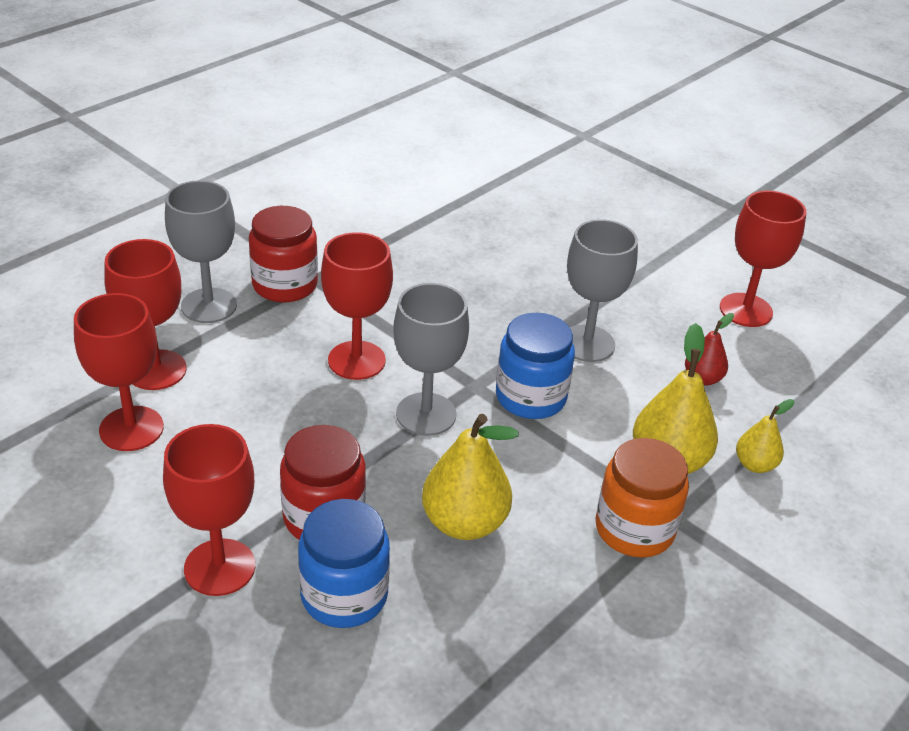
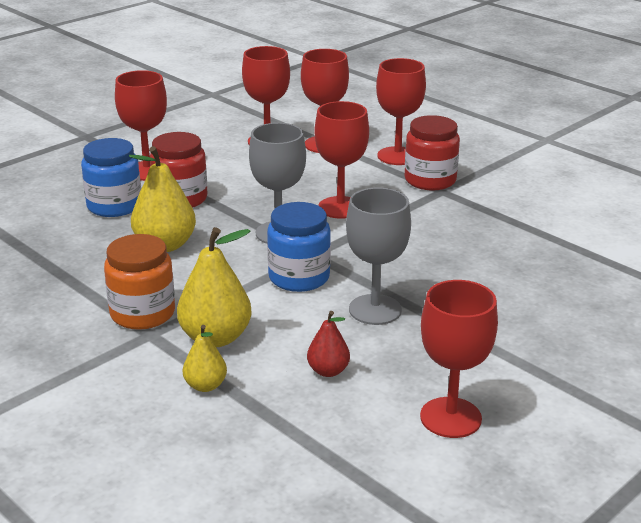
camera: 95 degrees right, 10 degrees down
grey goblet [165,180,237,323] -> red goblet [376,58,426,165]

